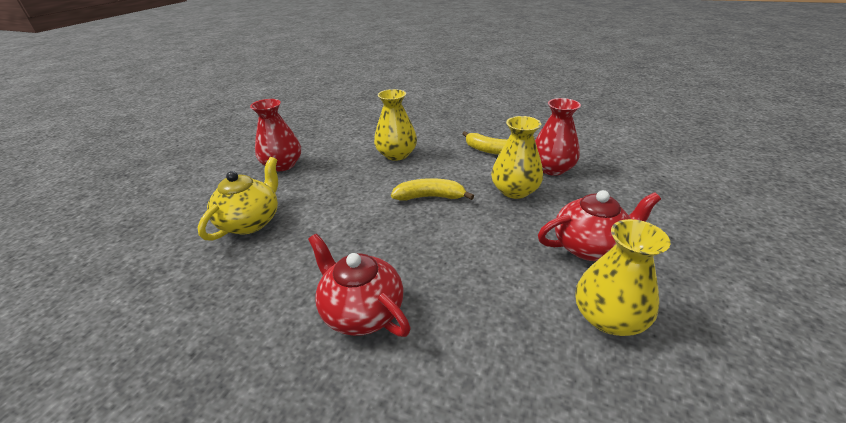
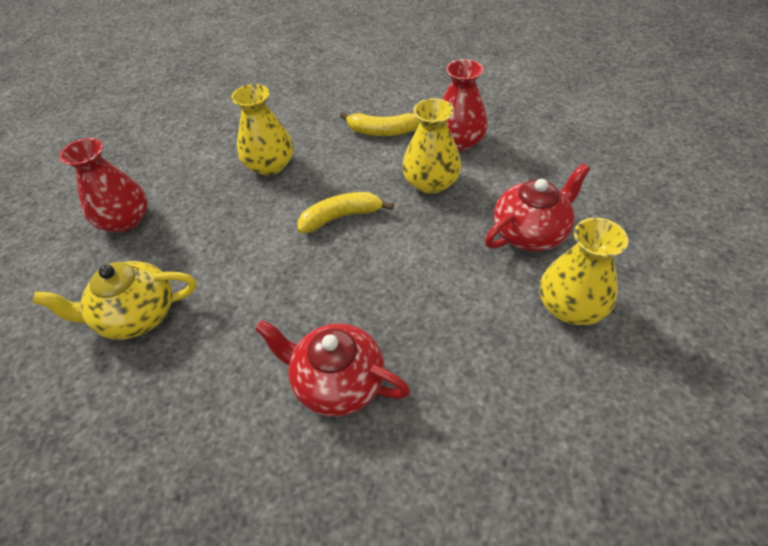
camera: 20 degrees left, 15 degrees up
yellow teapot [198,157,278,241] -> yellow teapot turned 105 degrees counterclockwise [32,261,196,340]

